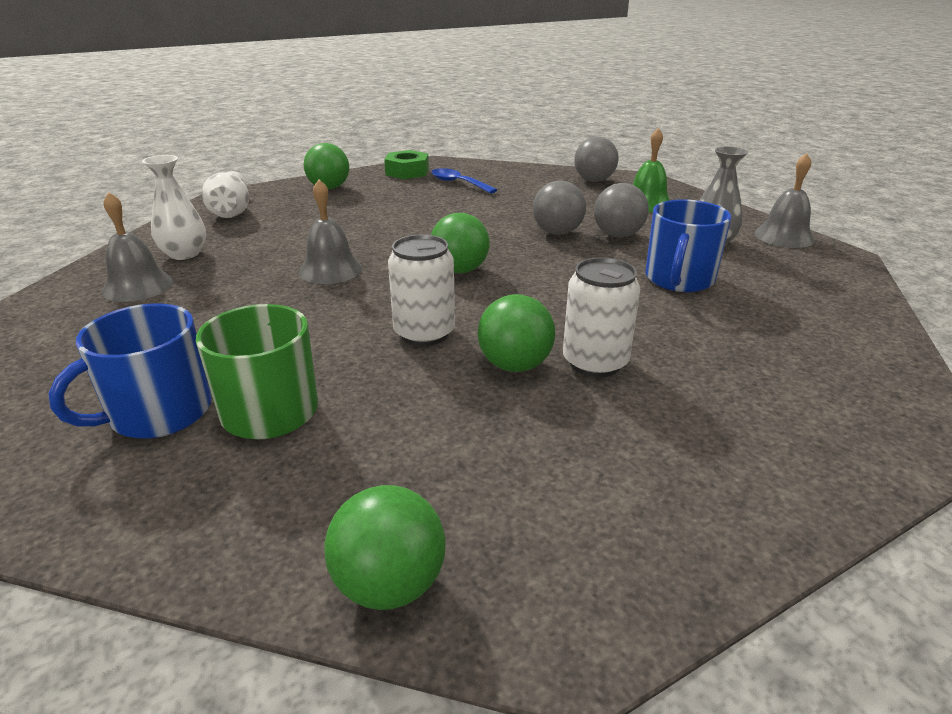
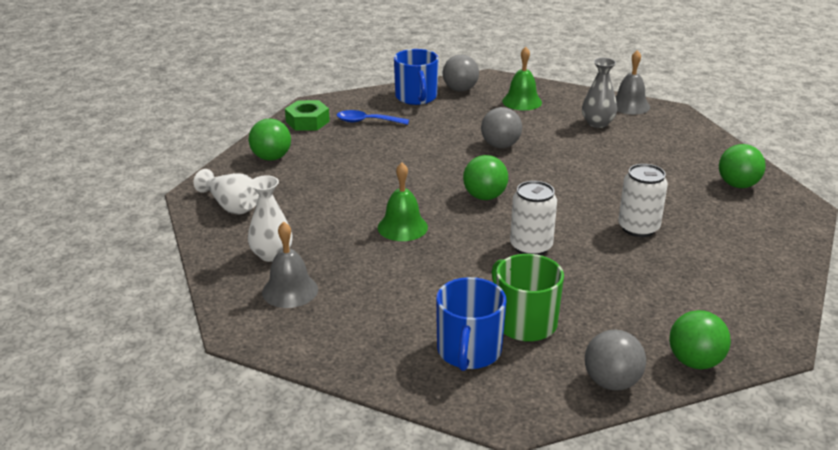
camera: 35 degrees left, 0 degrees up
grey bell [299,179,363,284] -> green bell [378,163,428,241]
green ball [477,294,555,372] -> green ball moved to [719,144,766,188]
grey ball [594,183,649,238] -> grey ball moved to [585,330,646,391]
blue mug [645,199,731,292] -> blue mug moved to [394,49,439,105]

